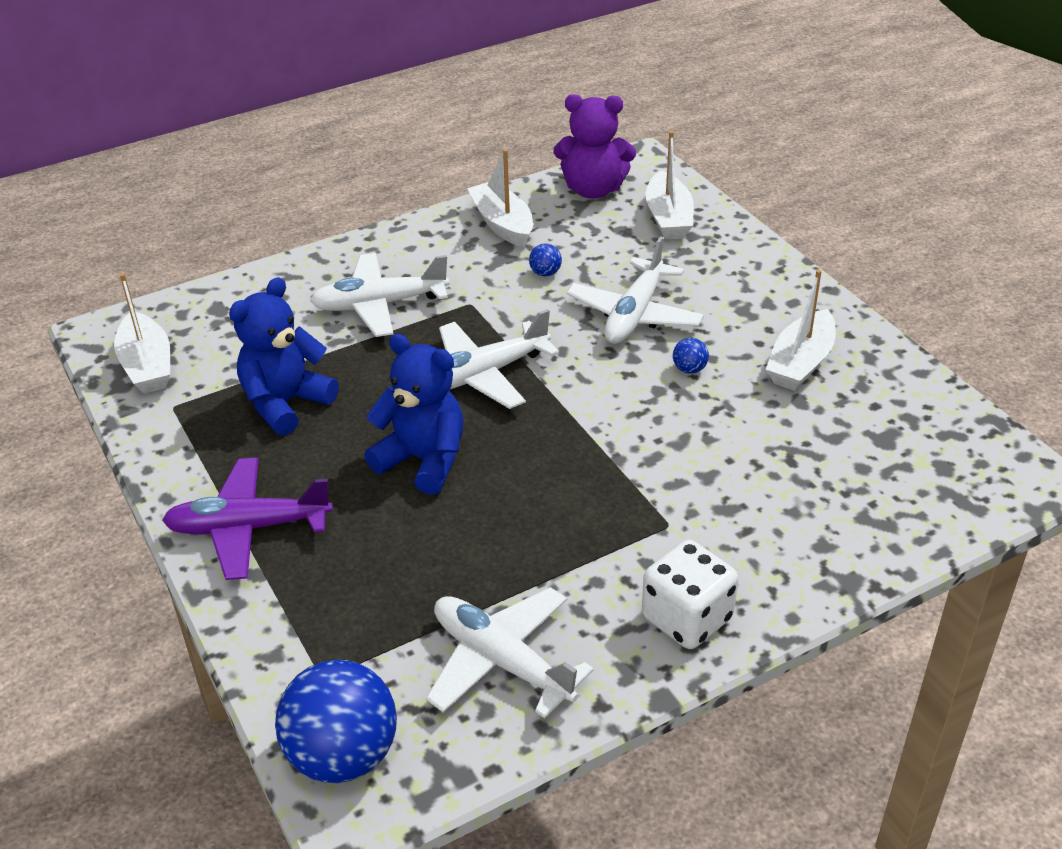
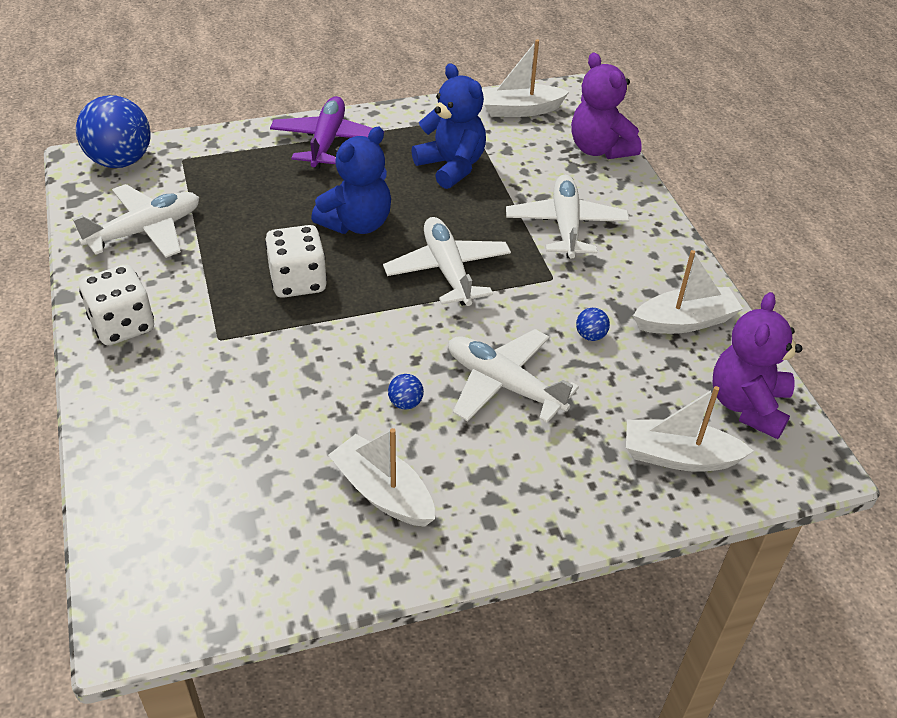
camera: 100 degrees right, 5 degrees up
none -> white dice [265,225,327,298]
none -> purple teddy bear [571,52,642,159]

